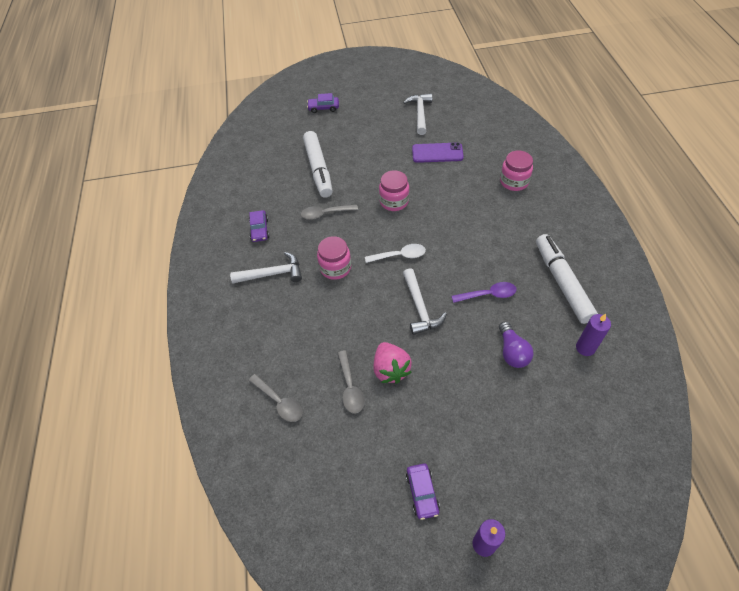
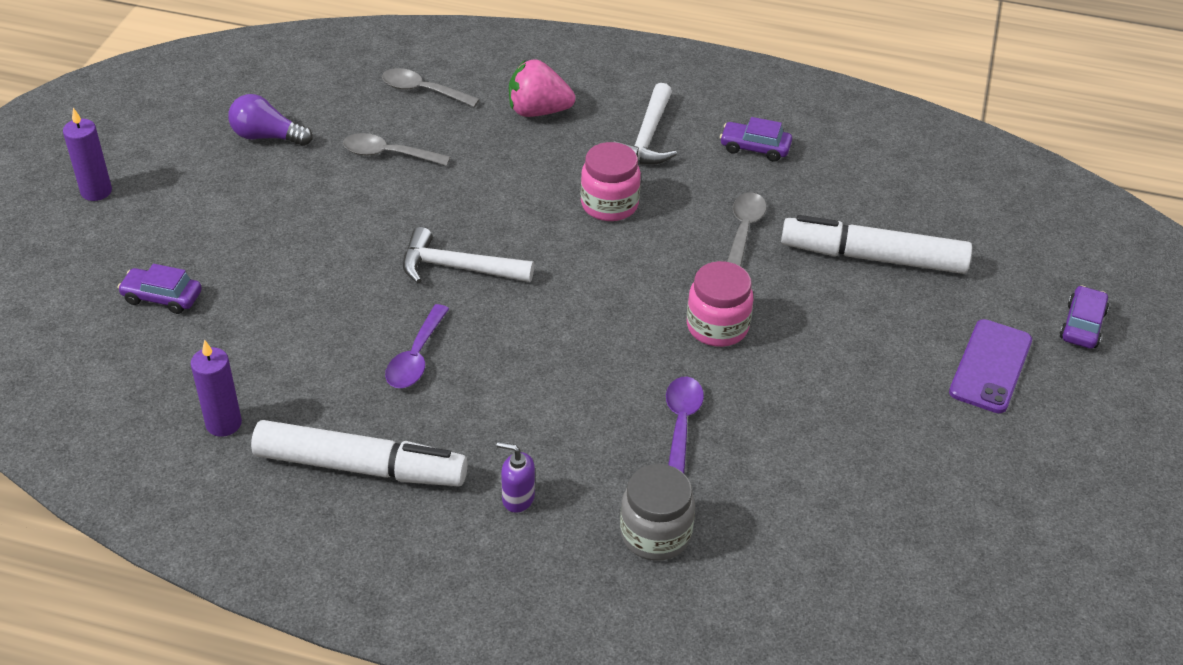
camera: 110 degrees right, 10 degrees down
grey spoon [248,374,302,422] -> grey spoon turned 45 degrees clockwise [382,68,480,107]
white spoon [365,244,426,263] -> none
pink strawberry [373,342,412,384] -> pink strawberry moved to [509,59,575,117]
white hammer [403,94,432,135] -> none
purple car [406,464,440,520] -> purple car moved to [118,264,202,314]
purple phone [412,142,464,163] -> purple phone moved to [949,319,1032,413]
purple light bulb [499,321,533,368] -> purple light bulb moved to [228,94,312,146]
pink jar [500,150,533,191] -> grey jar [620,464,695,561]
none -> purple soap dispenser [497,442,535,513]
none -> purple spoon [666,377,704,473]

